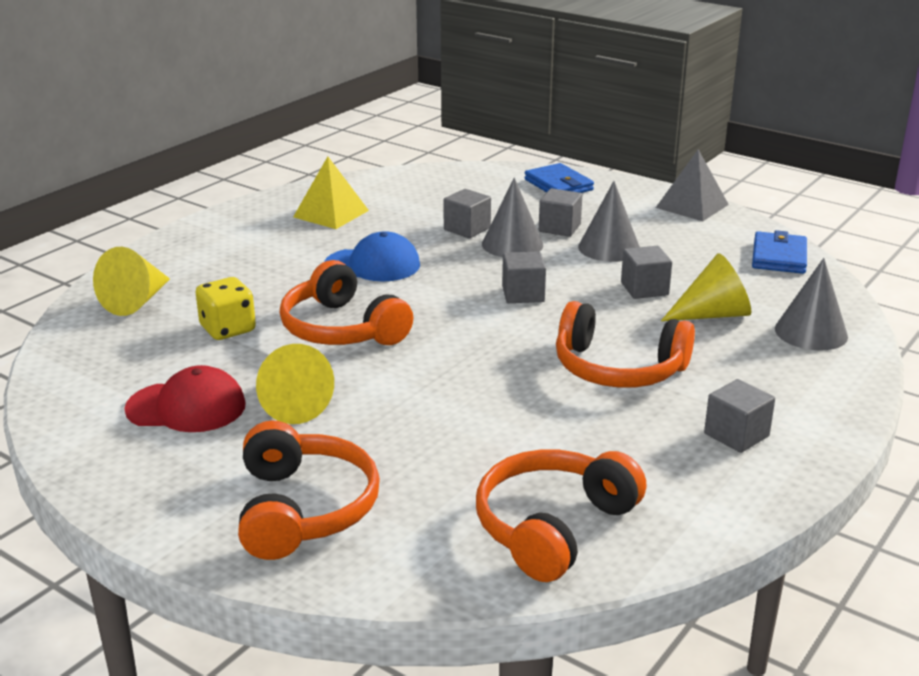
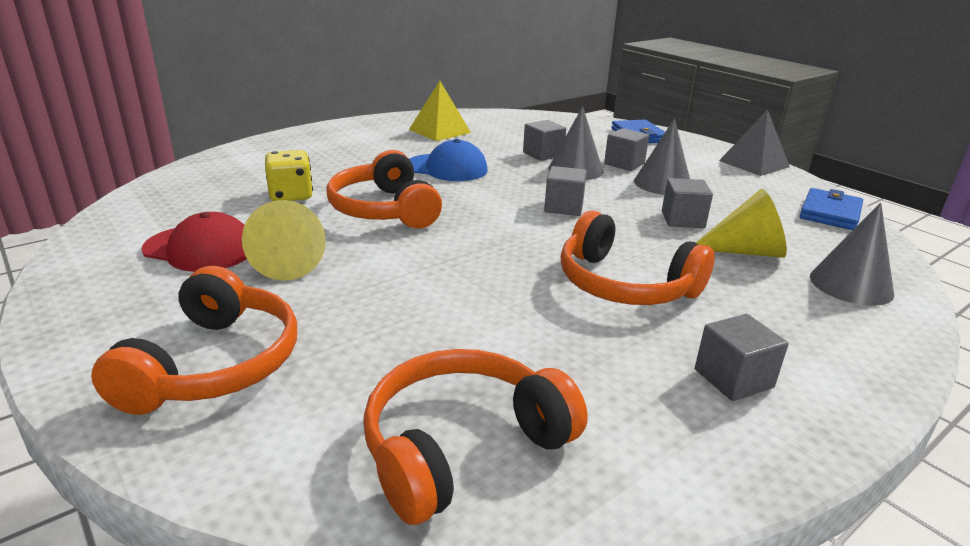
camera: 15 degrees right, 0 degrees up
yellow cone [93,247,170,316] -> none

